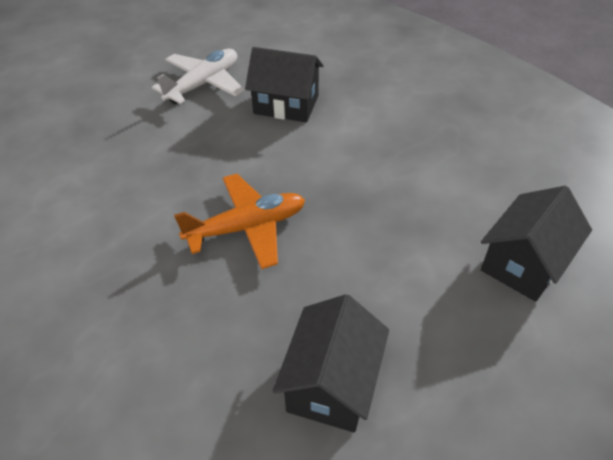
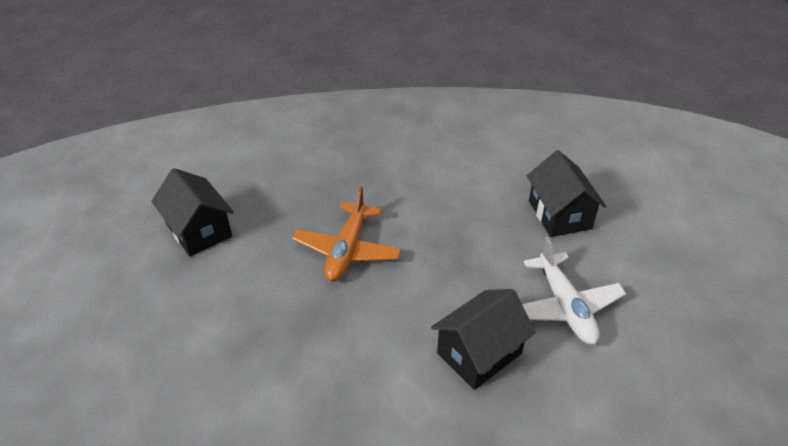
camera: 125 degrees right, 5 degrees down
black house [481,186,592,302] -> black house moved to [527,150,606,237]

